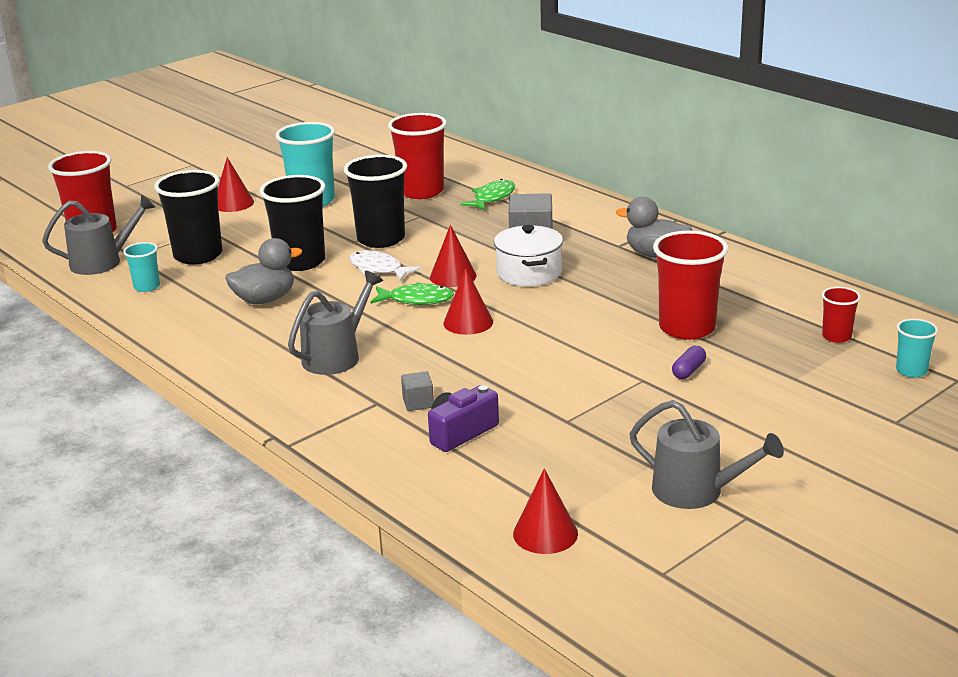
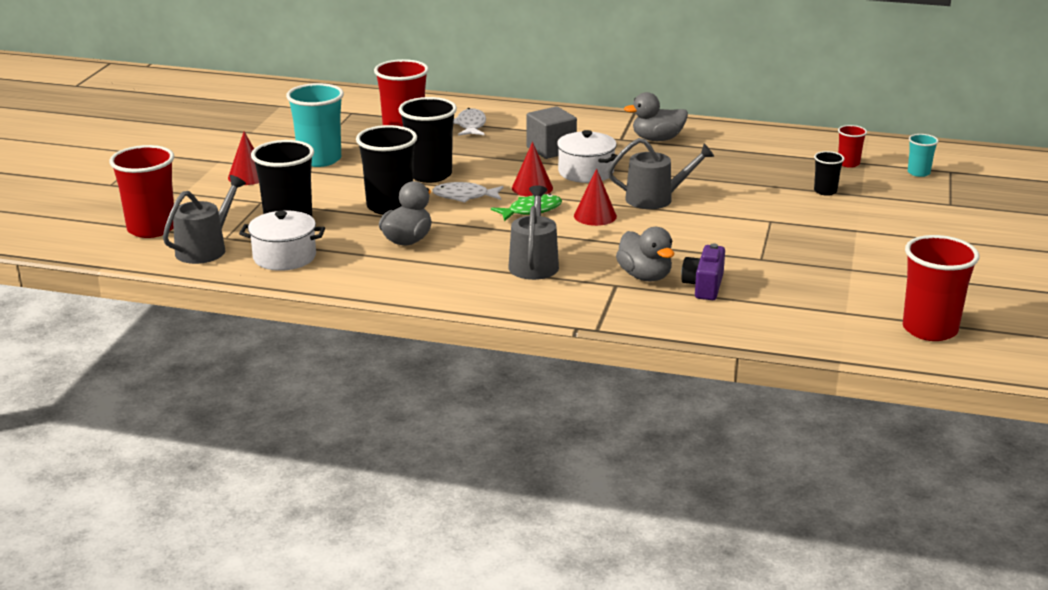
camera: 35 degrees left, 0 degrees up
turquoise cup [123,242,160,292] -> white pot [239,210,325,271]
grey cube [401,371,434,411] -> grey duck [616,227,674,281]
green fish [460,179,515,211] -> white fish [453,108,486,136]
red cone [513,469,578,554] -> none
grey watering can [629,400,784,509] -> grey watering can moved to [608,138,714,209]
red cup [653,230,728,340] -> red cup moved to [903,235,979,341]
purple capsule [672,346,706,379] -> none
none -> black cup [814,151,845,196]

